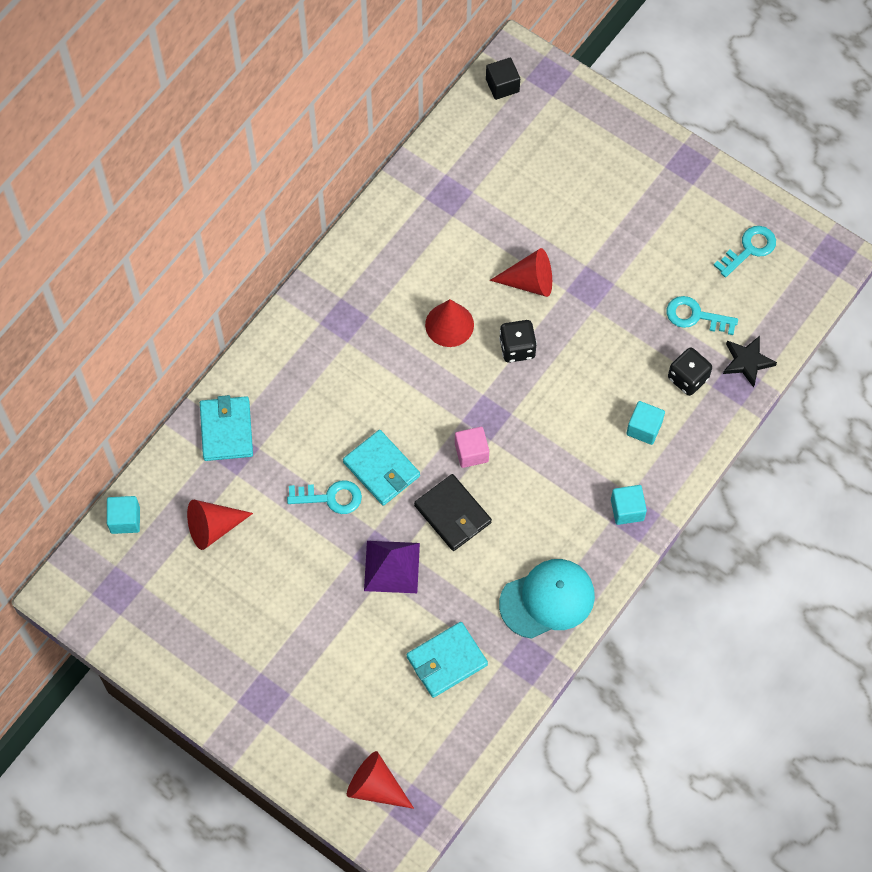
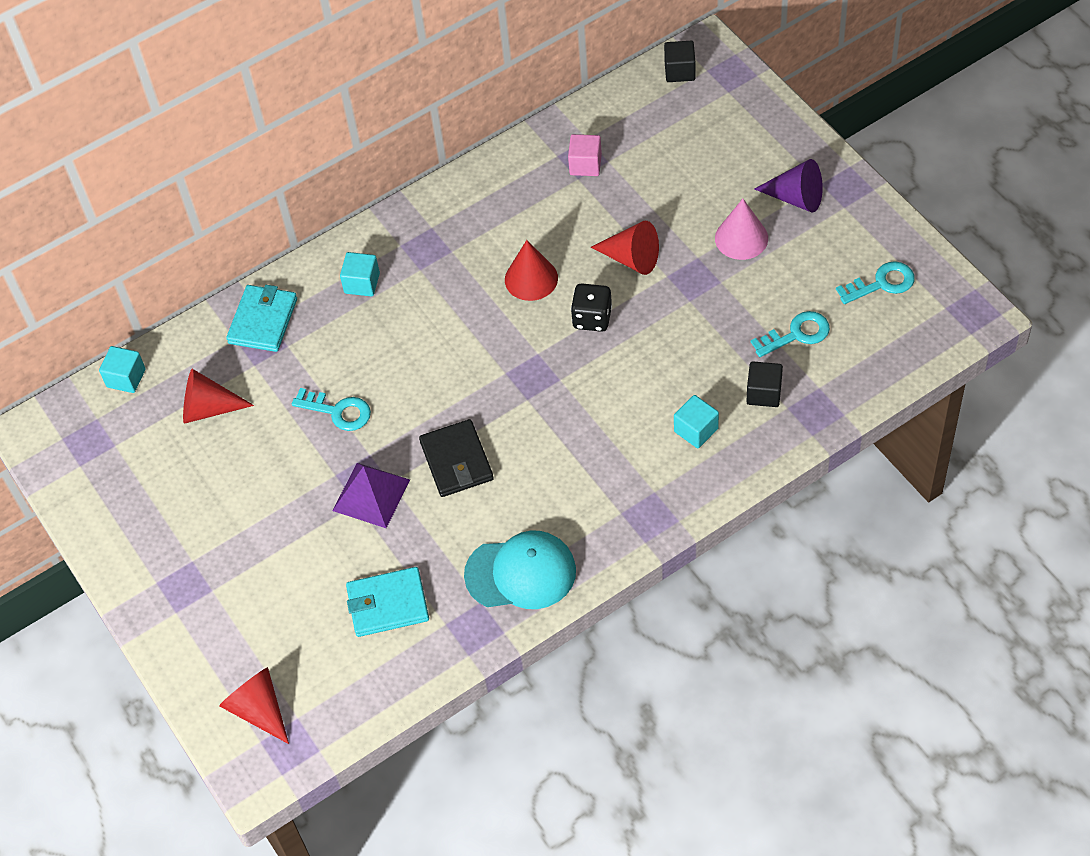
camera: 25 degrees right, 10 degrees down
turquoise wallet [343,430,420,506] -> none
pink cube [455,427,489,468] -> pink cube moved to [568,134,602,176]
turquoise cube [611,485,647,525] -> turquoise cube moved to [340,252,380,297]
turquoise key [667,296,738,335] -> turquoise key turned 120 degrees clockwise [751,311,830,357]
black dice [668,347,712,396] -> black cube [746,361,783,407]
black star [723,336,777,388] -> none
none -> pink cone [715,199,768,260]
none -> purple cone [754,159,823,212]

